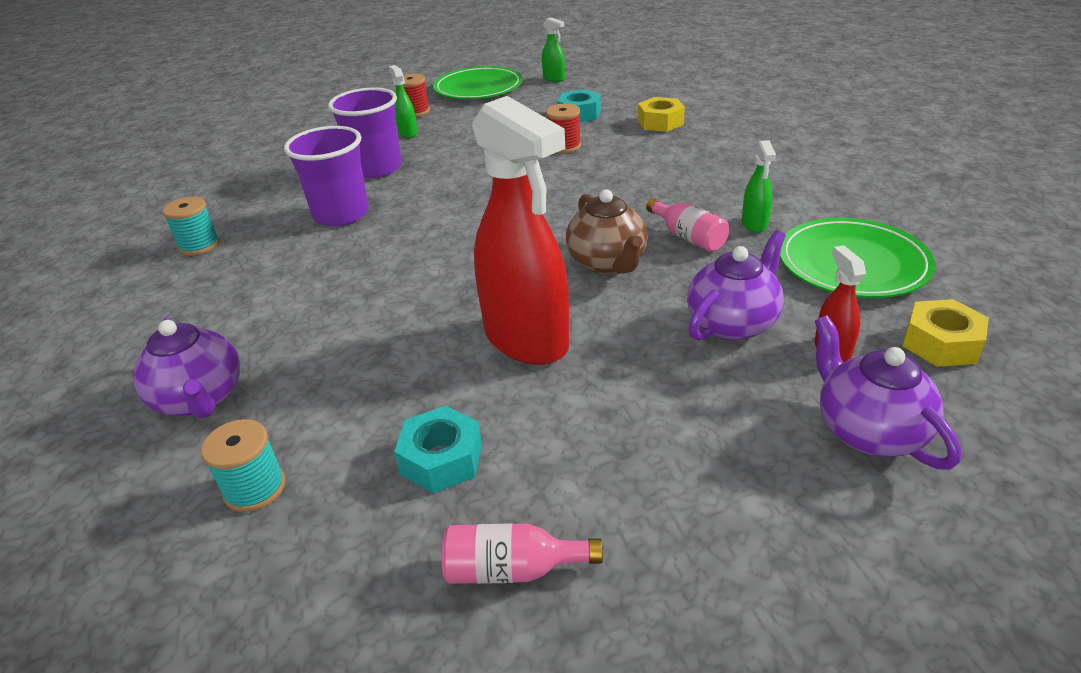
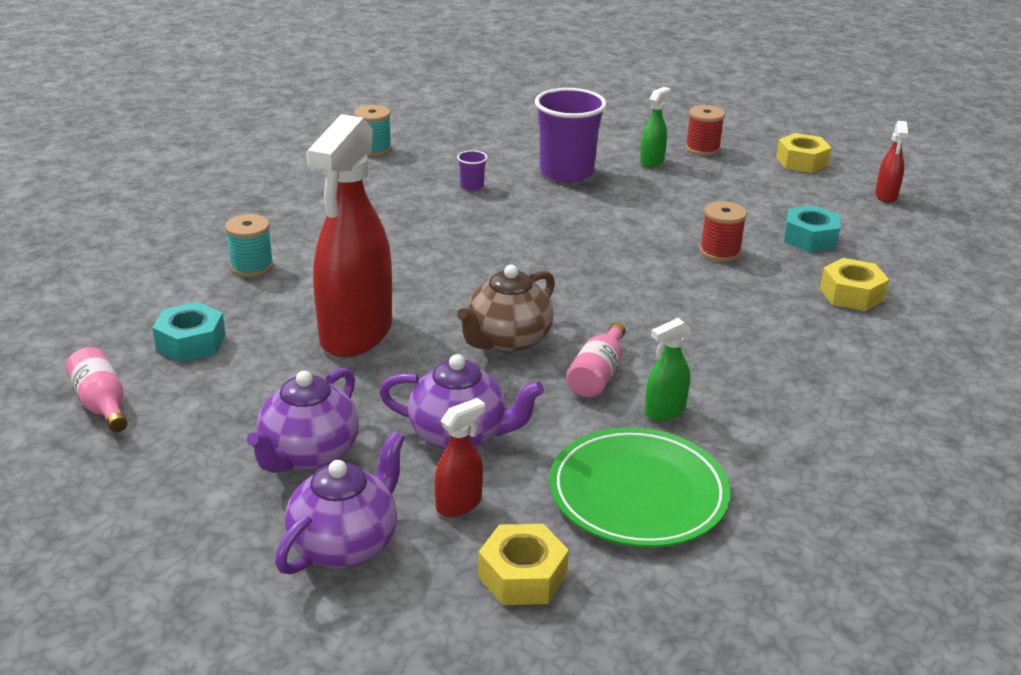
camera: 55 degrees right, 5 degrees down
purple teapot [133,318,240,419] -> purple teapot moved to [247,368,359,473]
turquoise spool [201,419,285,512] -> turquoise spool moved to [225,214,274,277]
purple cup [284,126,369,226] -> purple cup [457,150,488,191], size x0.42
green plate [433,66,523,99] -> yellow nut [776,133,832,173]
green spray bottle [542,17,565,82] -> red spray bottle [875,121,908,203]

